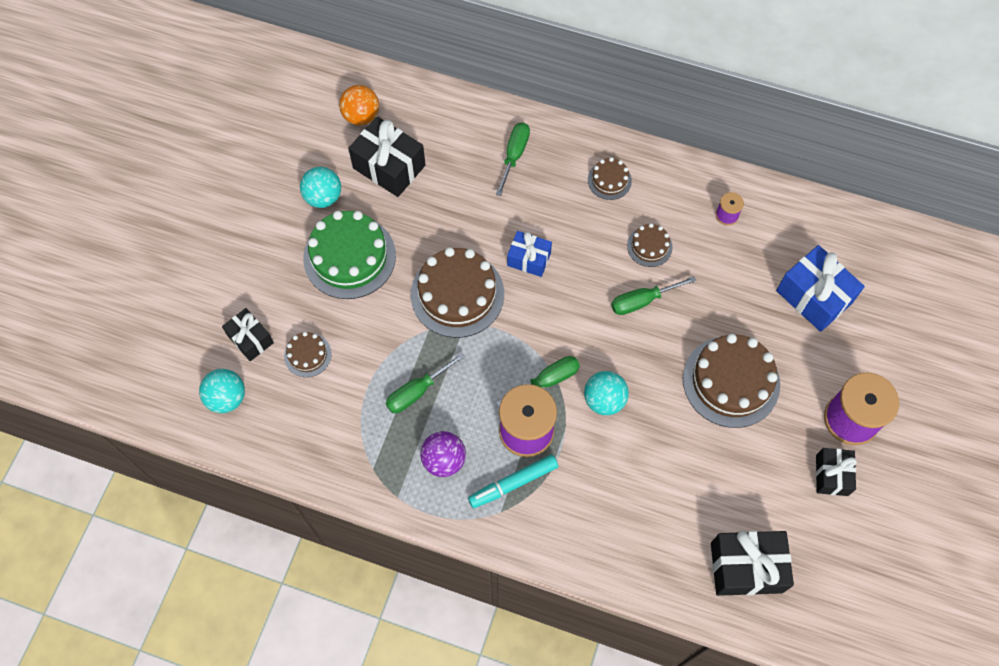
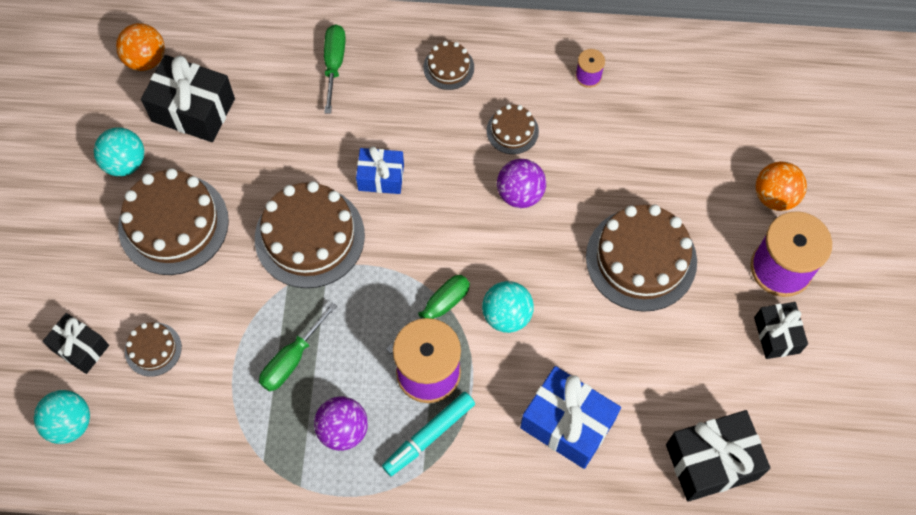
camera: 15 degrees left, 0 degrees up
green cake [303,211,396,299] -> brown cake [118,168,229,275]
green screwdriver [611,276,696,315] -> purple ball [497,159,546,208]
blue gift [776,245,865,332] -> blue gift moved to [520,366,621,469]
none -> orange ball [756,161,807,211]

